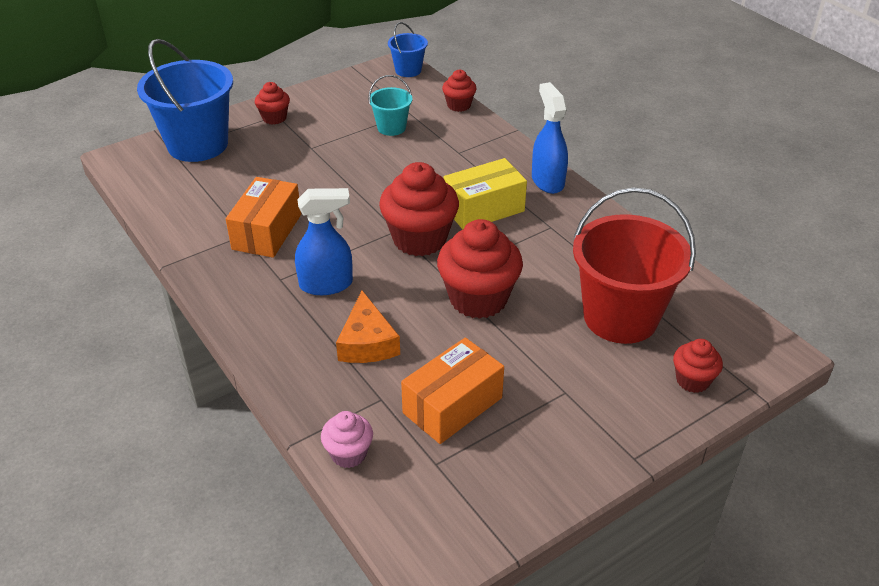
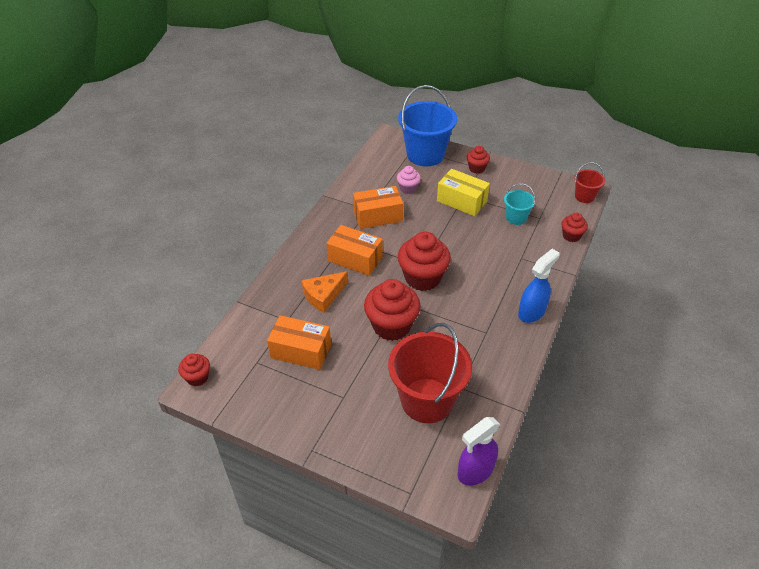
camera: 60 degrees right, 5 degrees up
blue spray bottle [295,188,353,295] -> orange box [327,225,383,276]
pink cupcake [321,411,373,468] -> pink cupcake moved to [397,166,421,194]
blue bucket [388,22,428,77] -> red bucket [574,162,605,203]
yellow box [443,158,527,230] -> yellow box moved to [437,169,490,216]
red cupcake [673,339,723,393] -> red cupcake moved to [178,354,210,386]
none -> purple spray bottle [458,417,500,486]

